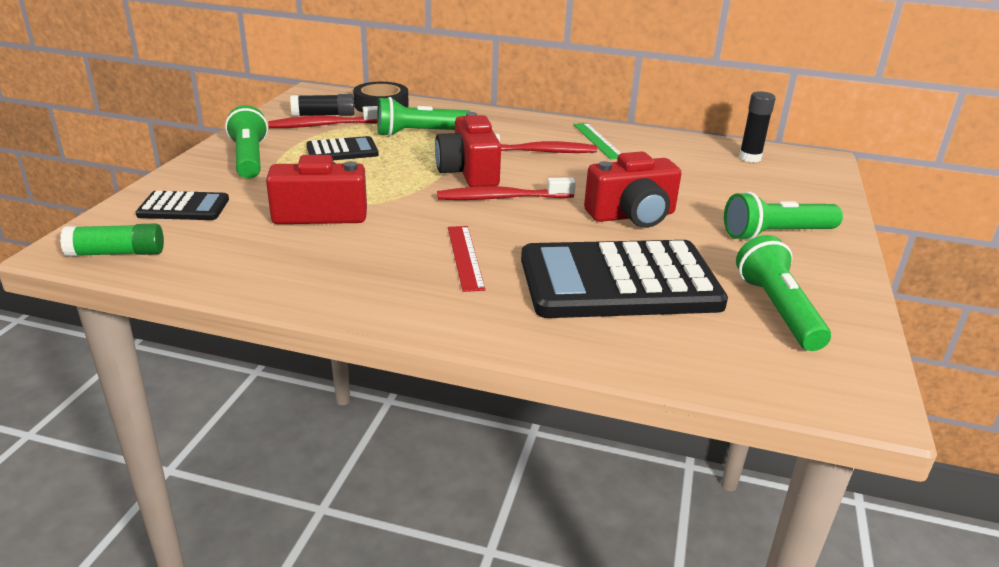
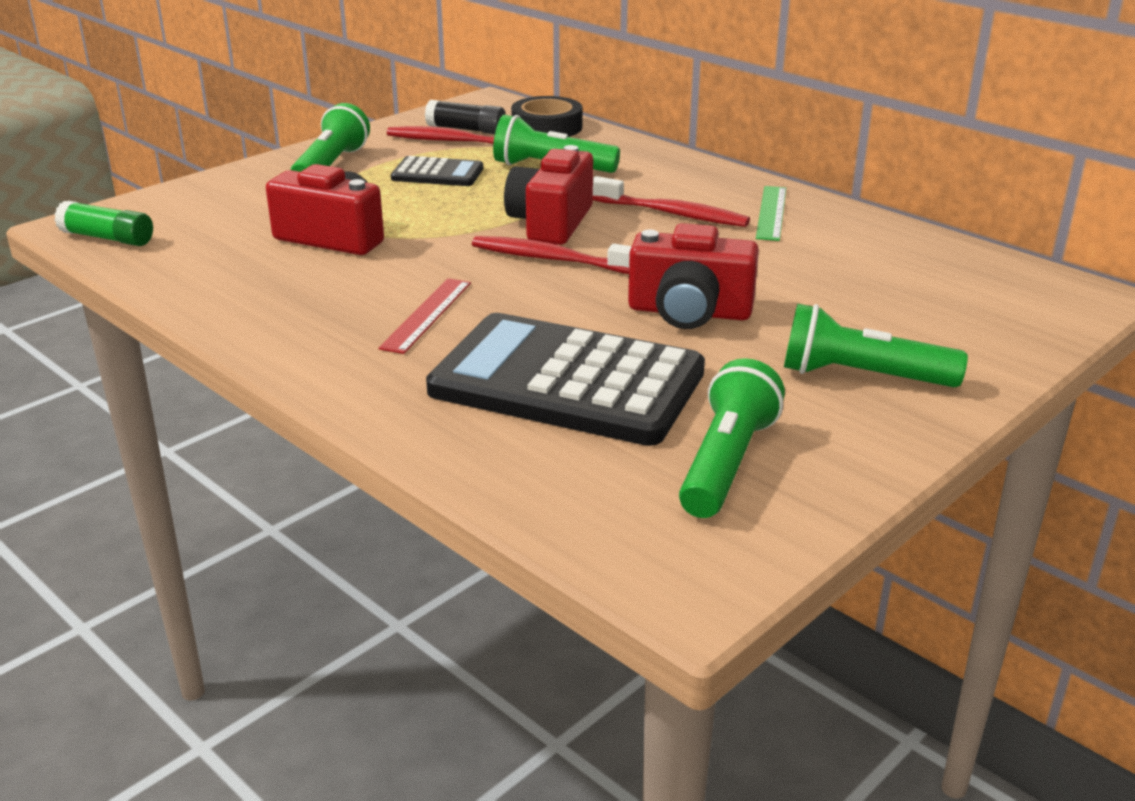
camera: 30 degrees right, 0 degrees up
black calculator [136,191,229,220] -> none
black glue stick [739,91,776,162] -> none

